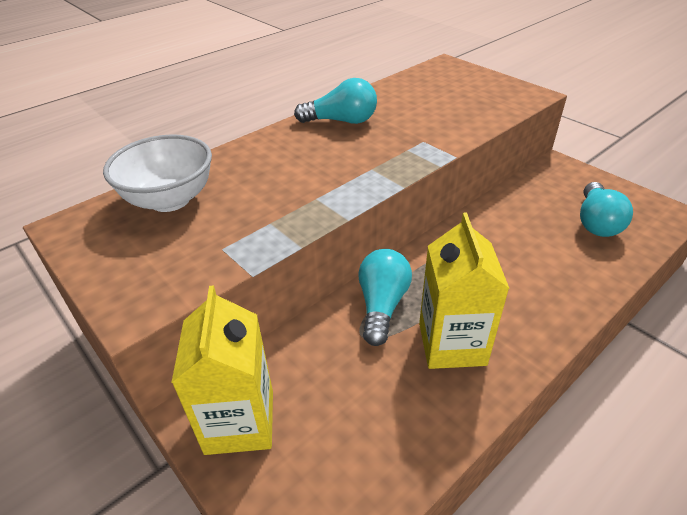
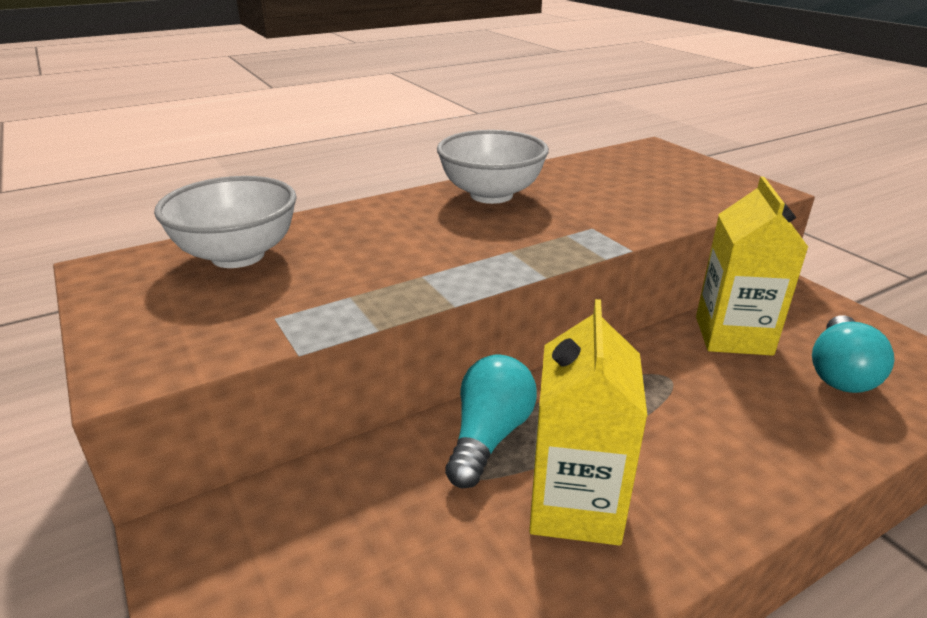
camera: 10 degrees right, 10 degrees down
yellow carton [171,285,273,455] -> yellow carton moved to [696,177,808,356]
turquoise light bulb [294,78,377,124] -> white bowl [437,130,549,204]

